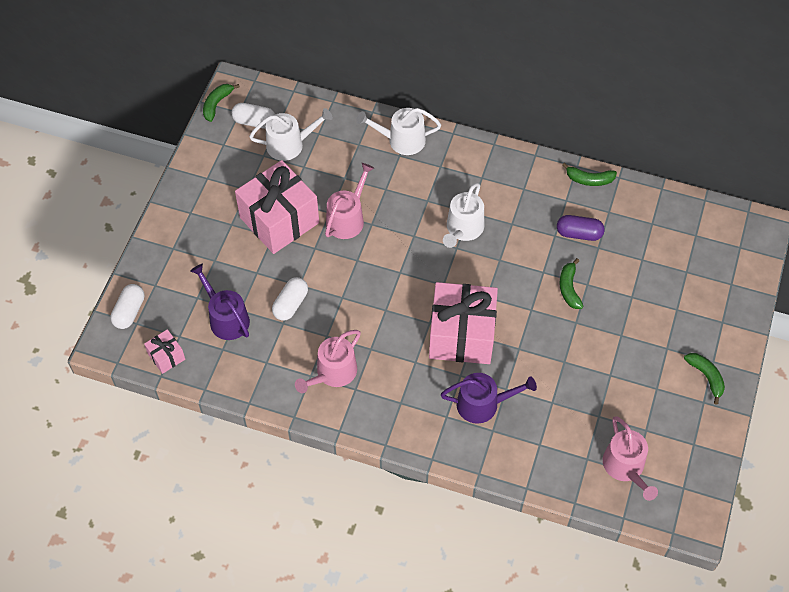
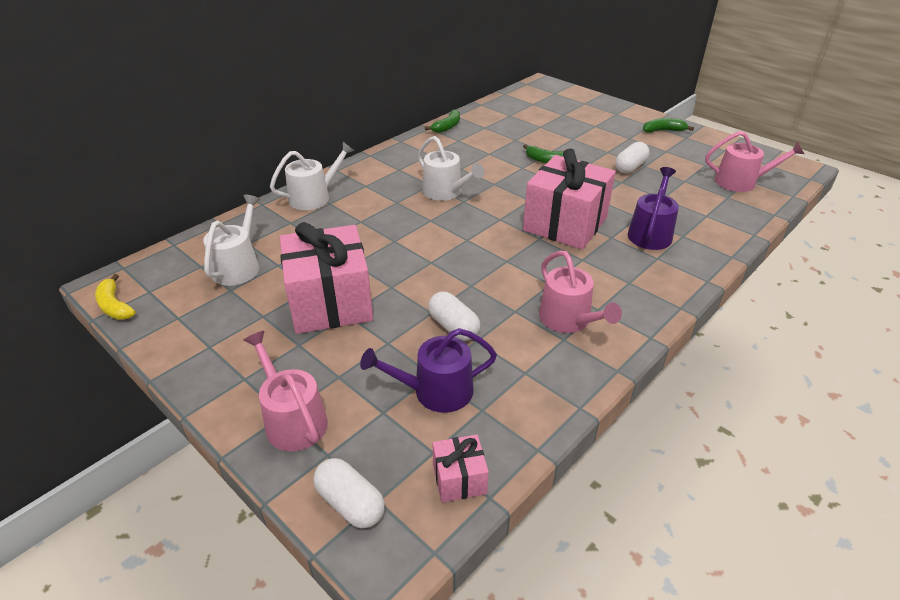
camera: 65 degrees left, 20 degrees down
green banana [203,84,240,122] -> yellow banana [95,274,136,320]
white capsule [231,103,275,129] -> white capsule moved to [615,142,649,173]
pink watering can [325,163,374,239] -> pink watering can moved to [244,331,328,451]
white watering can [357,108,441,155] -> white watering can turned 150 degrees counterclockwise [270,142,354,210]
purple capsule [557,215,605,241] -> none

